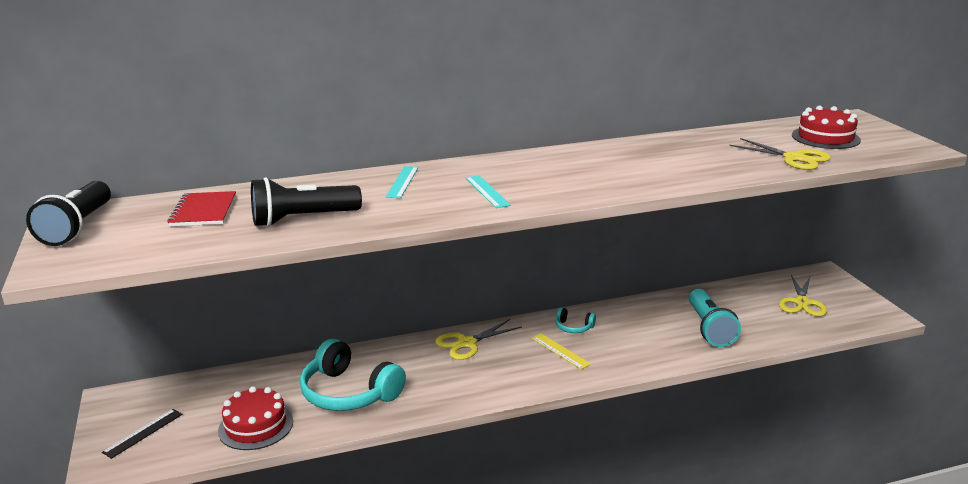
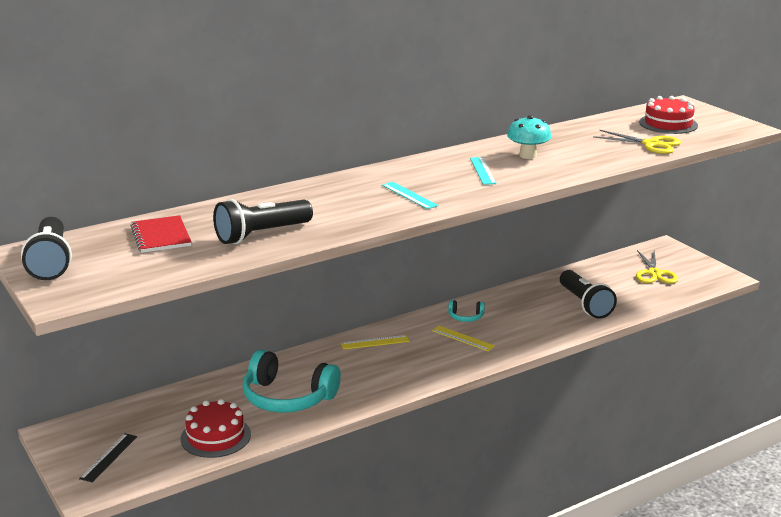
camera: 15 degrees left, 0 degrees up
turquoise ruler [386,166,418,198] -> turquoise ruler moved to [470,157,496,185]
yellow scissors [435,319,522,360] -> yellow ruler [341,335,410,350]
turquoise flashlight [689,289,741,347] -> black flashlight [560,270,617,319]
none -> turquoise mushroom [507,115,551,159]

